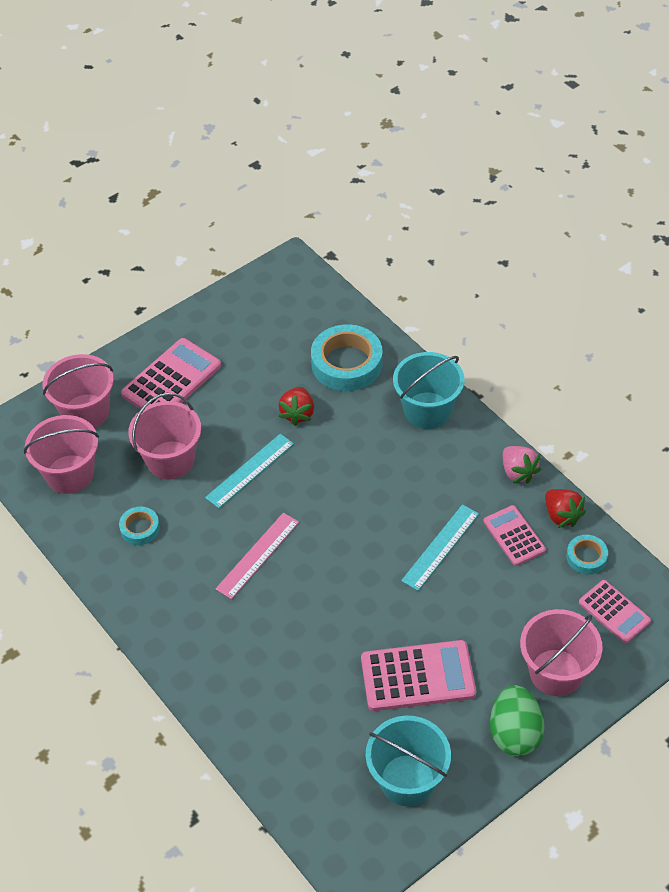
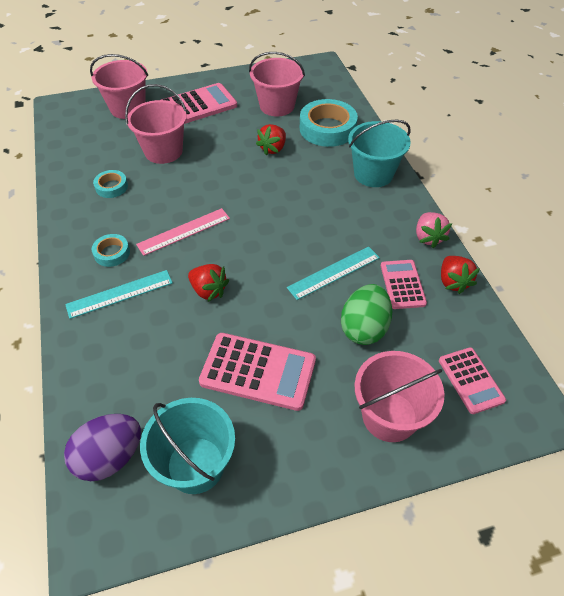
camera: 20 degrees right, 0 degrees up
pink bucket [24,415,99,494] -> pink bucket moved to [249,52,305,116]
turquoise ruler [205,434,294,508] -> turquoise ruler moved to [65,270,173,319]
green egg [490,685,544,757] -> green egg moved to [341,284,392,345]
turquoise tape [566,535,608,575] -> turquoise tape moved to [92,234,130,267]
none -> purple egg [64,414,141,481]
none -> red strawberry [188,264,229,302]

